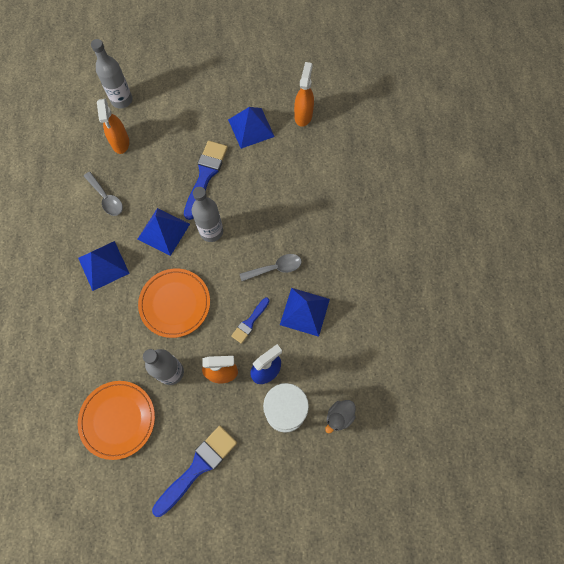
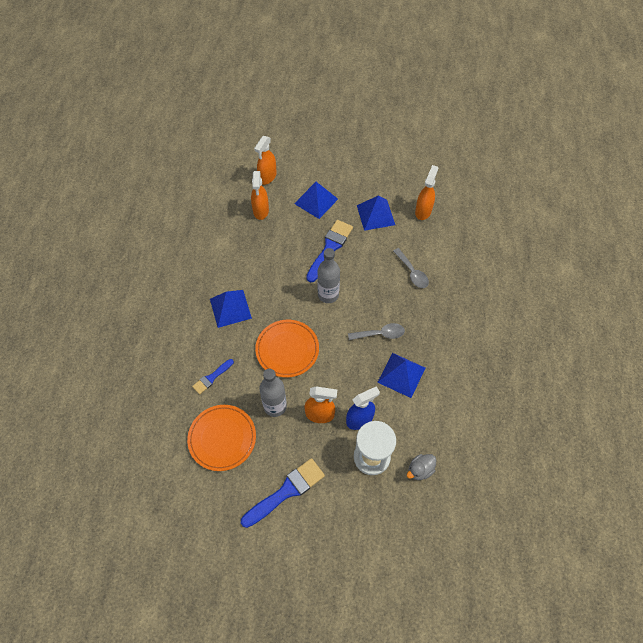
camera: 10 degrees right, 10 degrees down
grey spoon [84,172,123,216] -> grey spoon moved to [393,248,429,288]
grey bottle [91,39,132,108] -> orange spray bottle [254,136,277,185]
blue pyramid [137,208,190,256] -> blue pyramid moved to [294,182,338,219]
blue brush [231,297,270,344] -> blue brush moved to [192,359,234,395]

